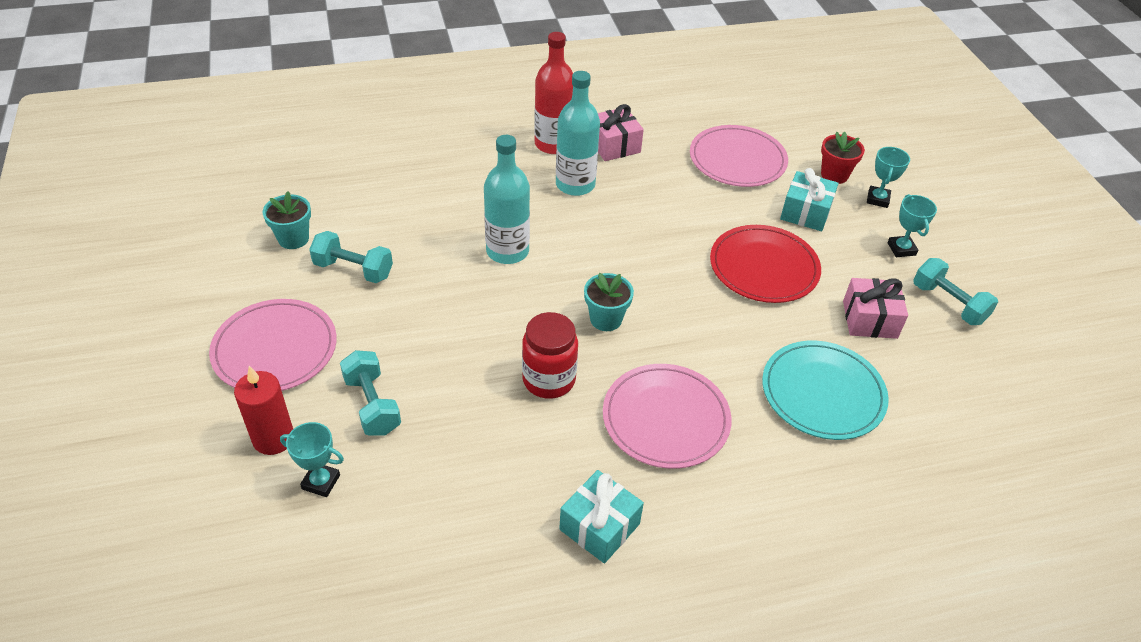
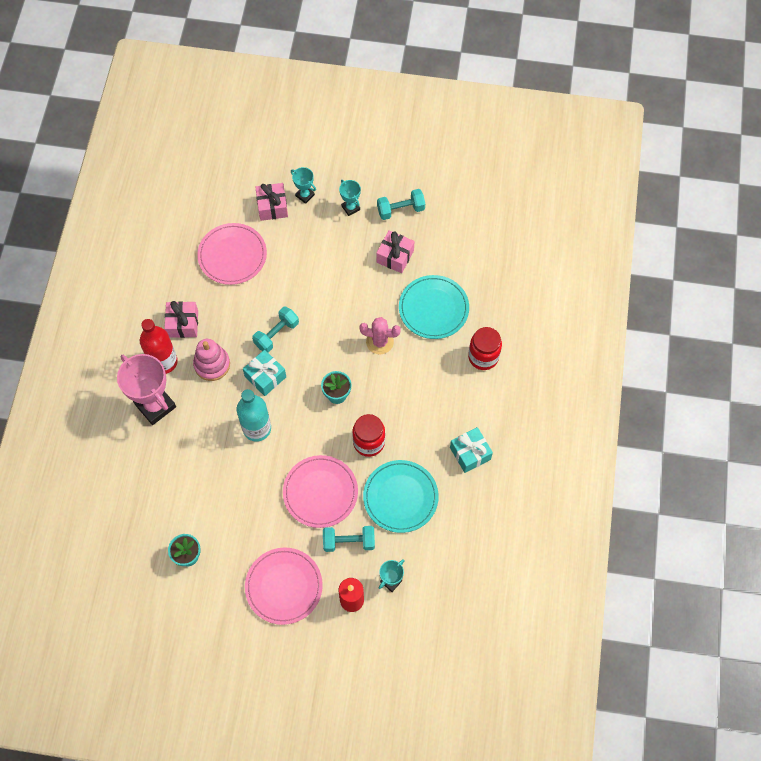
camera: 65 degrees left, 20 degrees up
turquoise dumbbell [309,231,393,283] -> turquoise dumbbell moved to [252,307,299,353]
turquoise bottle [556,71,600,196] -> pink stacking toy [193,339,230,381]
pink plate [603,364,732,469] -> pink plate moved to [283,455,358,528]
red plate [710,225,821,303] -> none
turquoise gift [780,168,838,231] -> turquoise gift moved to [243,350,286,396]
red flower pot [821,132,865,184] -> pink gift [255,183,288,221]
turquoise trophy [887,194,937,257] -> turquoise trophy turned 45 degrees clockwise [339,180,361,216]
none -> pink trophy [117,354,176,425]
none -> pink cactus [359,317,401,354]
none -> turquoise plate [363,460,439,533]
none -> red jar [468,327,502,370]

